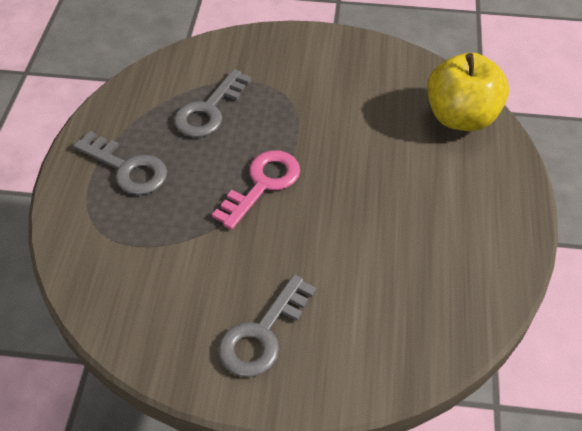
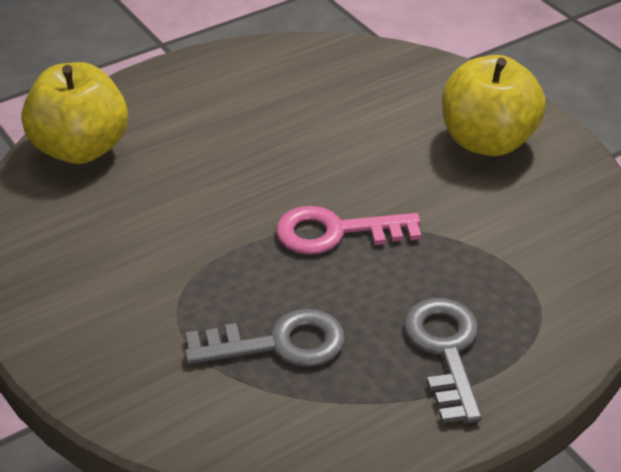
camera: 130 degrees left, 10 degrees down
grey key [218,274,317,377] -> yellow apple [442,55,546,156]

